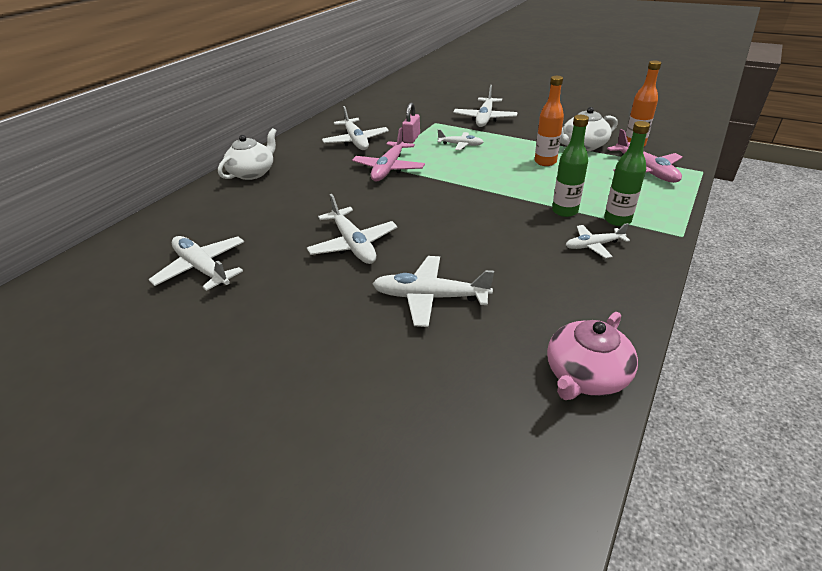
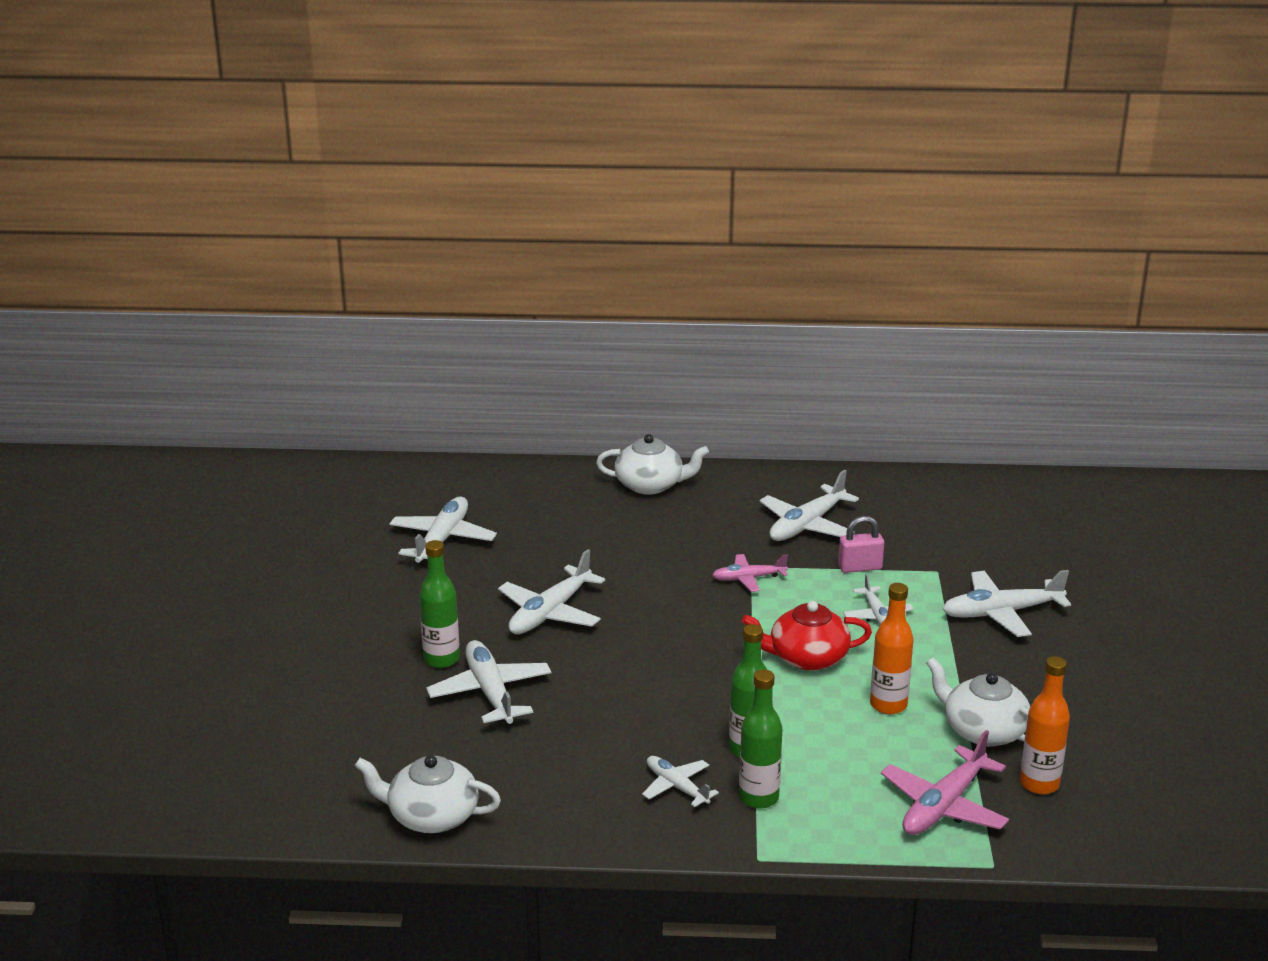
camera: 60 degrees right, 10 degrees down
pink plane [352,128,425,182] -> pink plane [712,554,788,592], size x0.60
pink teapot [547,312,638,400] -> white teapot [355,755,501,833]
none -> green bottle [419,540,460,668]
none -> red teapot [742,601,872,670]

